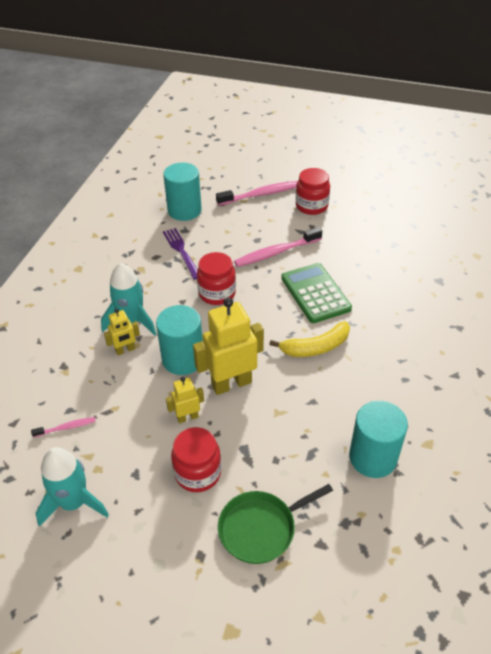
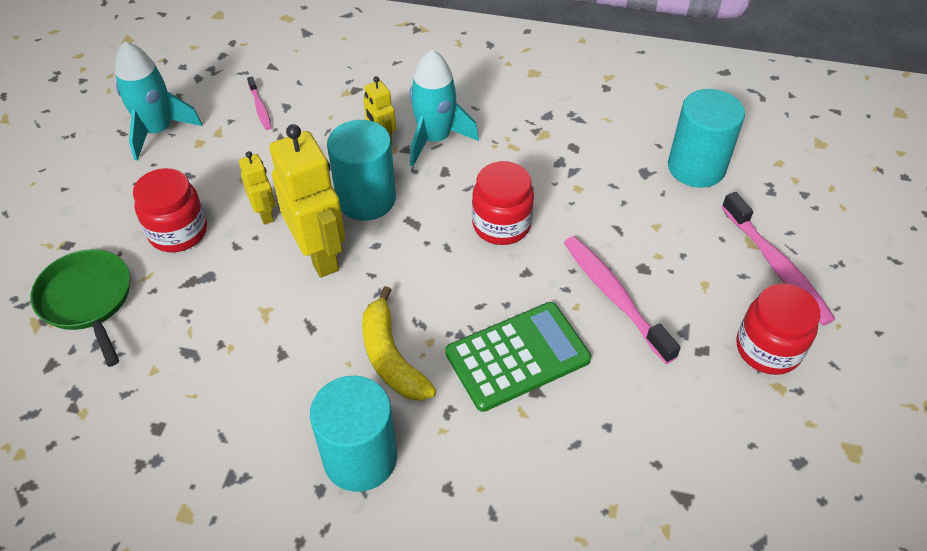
camera: 85 degrees right, 5 degrees up
purple fork [163,228,198,280] -> none
turquoise cylinder [349,401,408,478] -> turquoise cylinder moved to [310,376,397,492]

